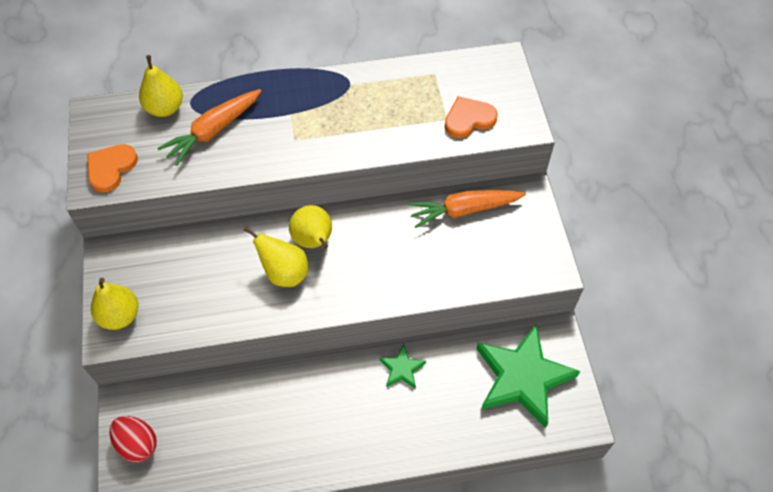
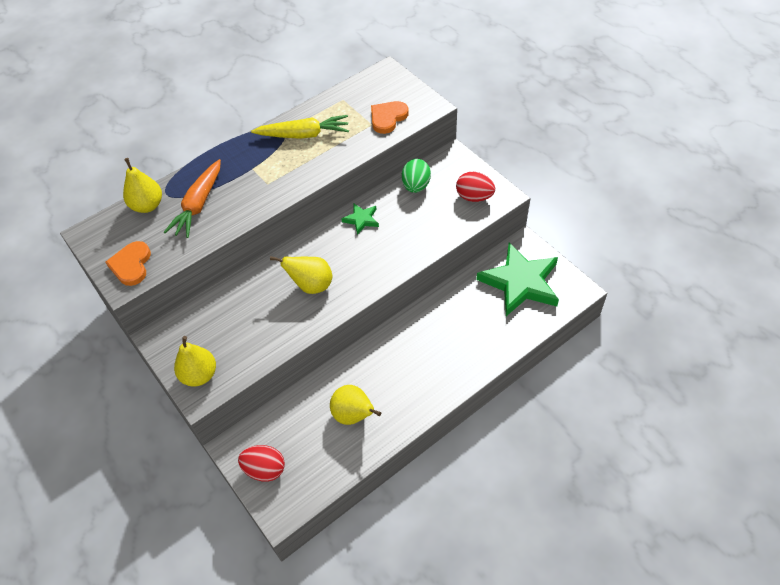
camera: 25 degrees left, 5 degrees down
yellow pear [289,205,332,249] -> yellow pear moved to [330,385,381,425]
green star [379,344,426,389] -> green star moved to [341,204,379,235]
orange carrot [408,190,526,228] -> green egg [402,159,431,193]
none -> yellow carrot [251,115,349,139]
none -> red egg [456,172,495,202]

